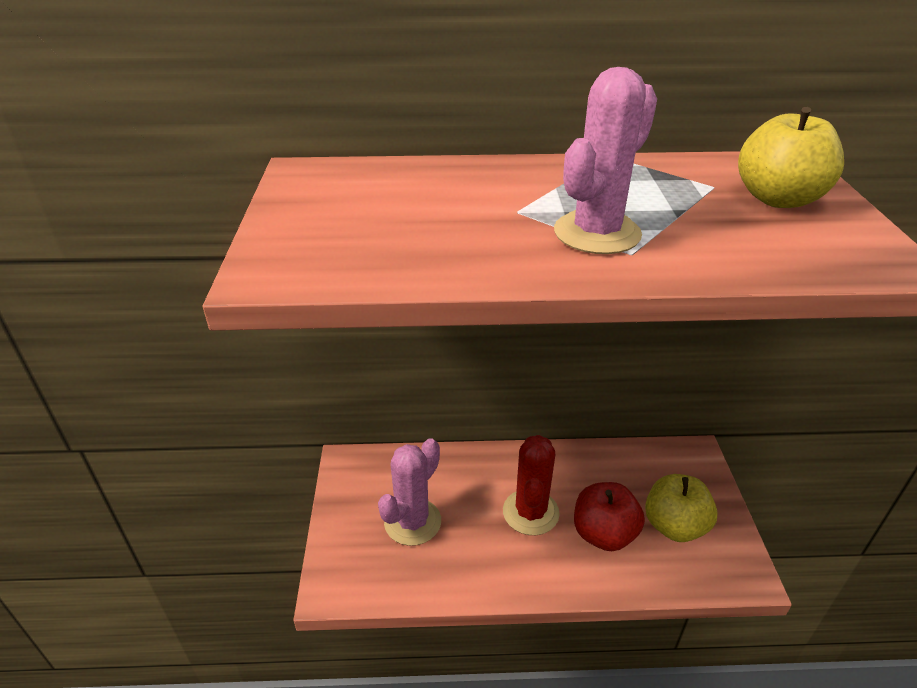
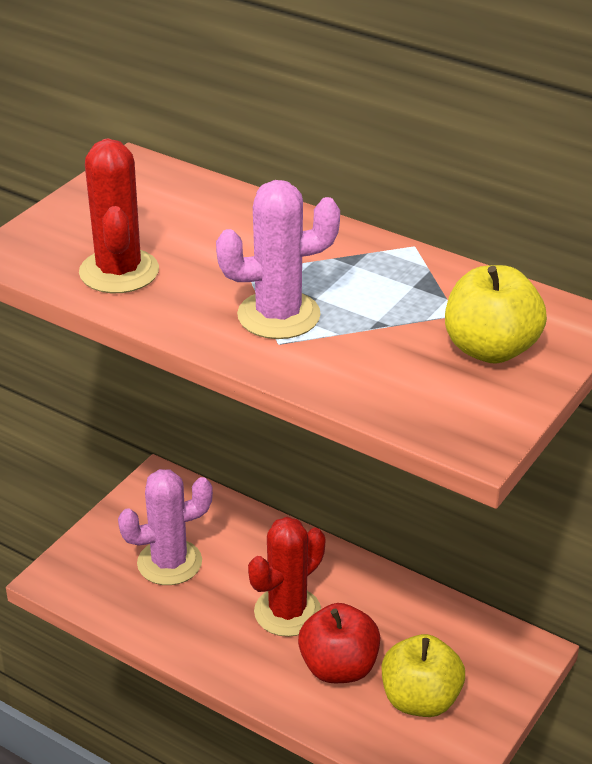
camera: 35 degrees right, 0 degrees up
none -> red cactus [79,139,159,293]

